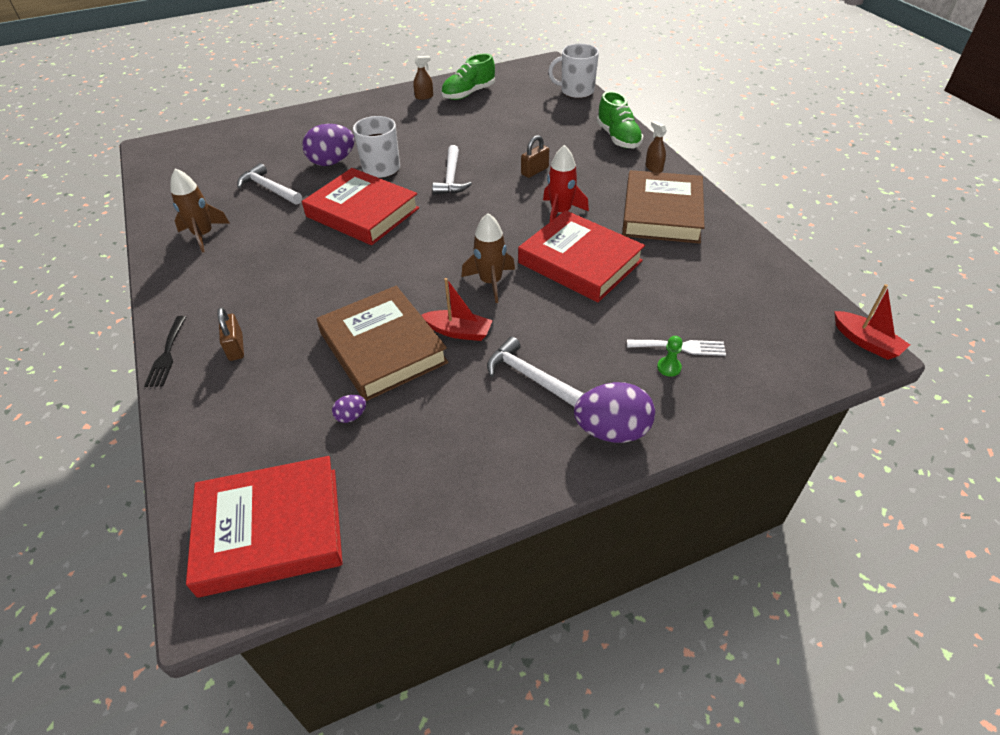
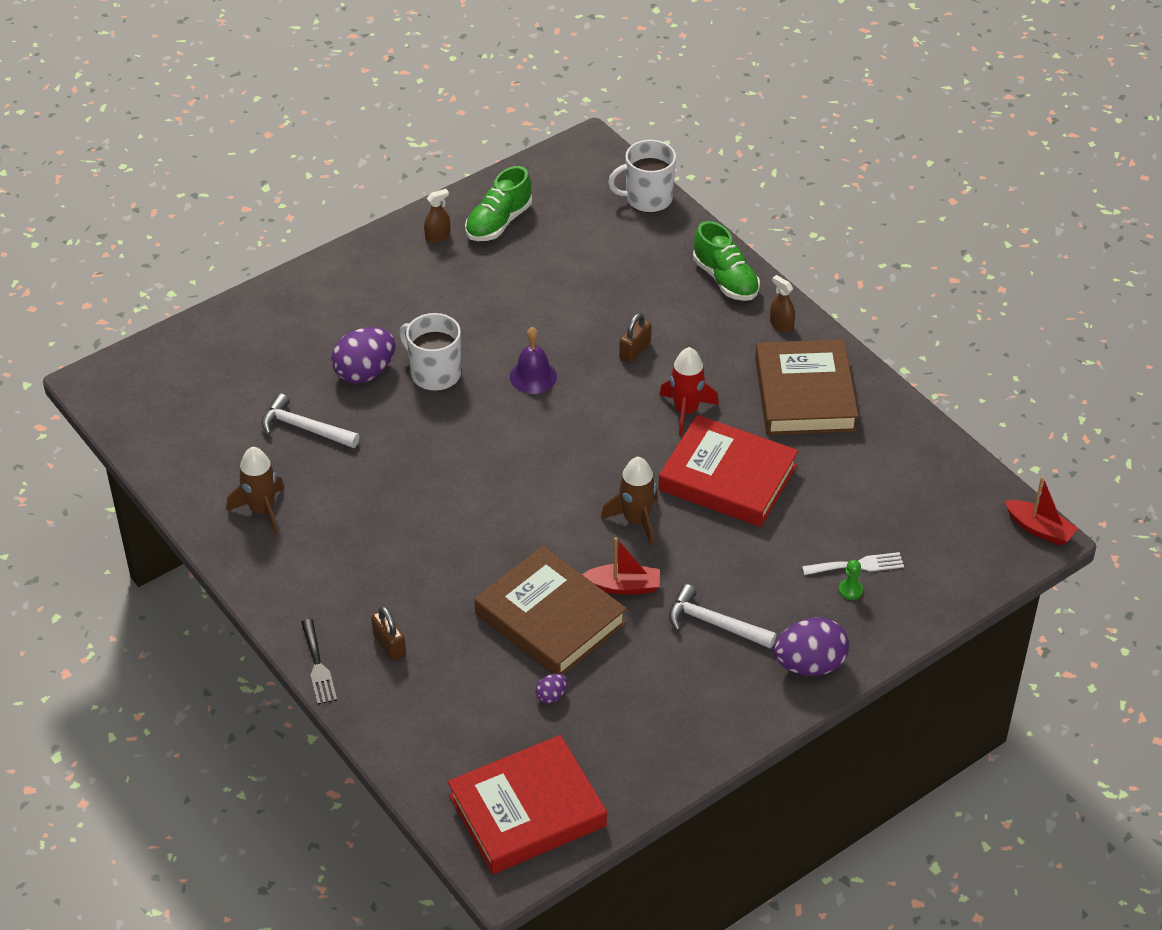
camera: 15 degrees left, 0 degrees up
red book [302,168,419,245] -> none
white hammer [432,145,472,195] -> purple bell [510,327,557,394]

